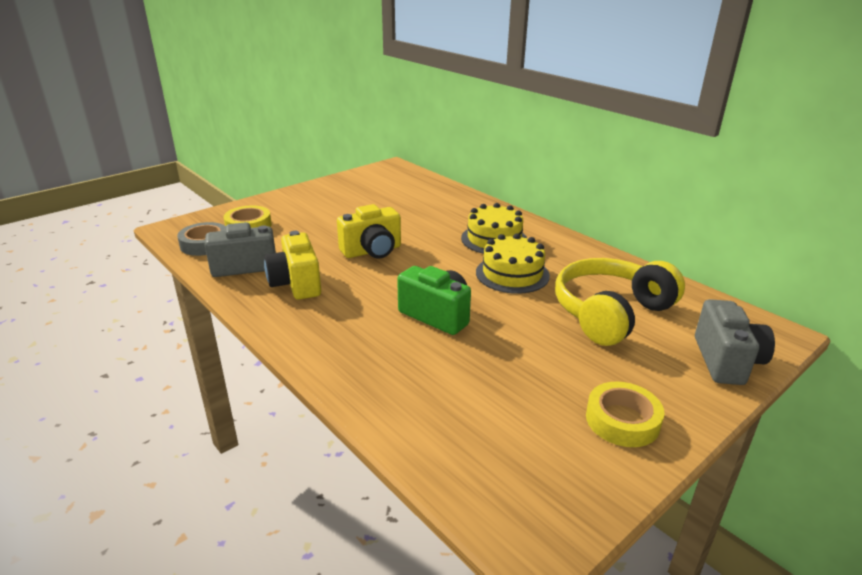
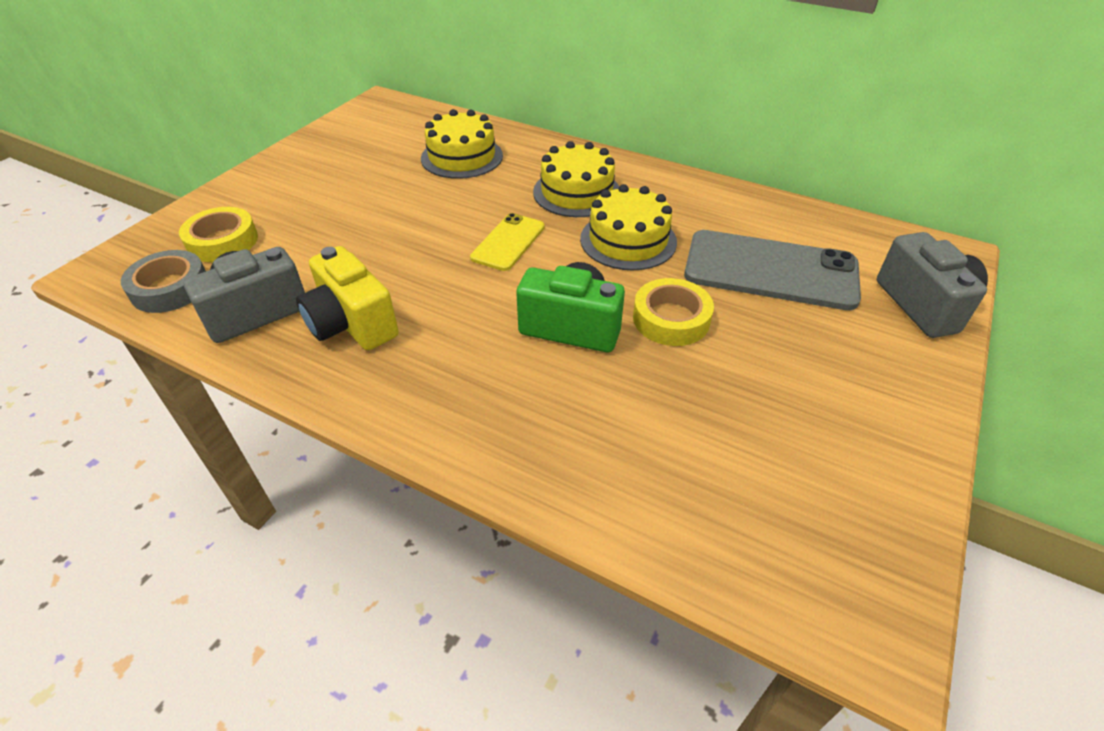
camera: 20 degrees left, 15 degrees up
yellow camera [337,204,401,259] -> none
yellow headphones [555,258,685,346] -> grey phone [684,230,861,310]
yellow tape [586,382,664,447] -> yellow tape moved to [633,278,714,346]
none -> yellow cake [421,109,503,179]
none -> yellow phone [470,213,545,271]

